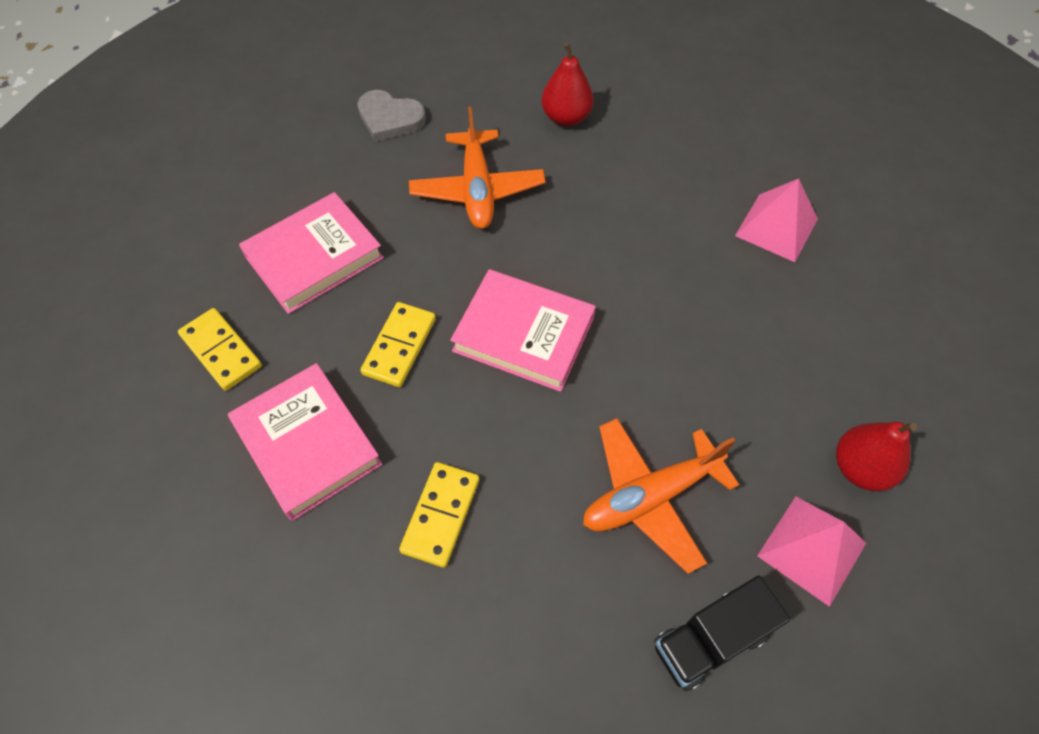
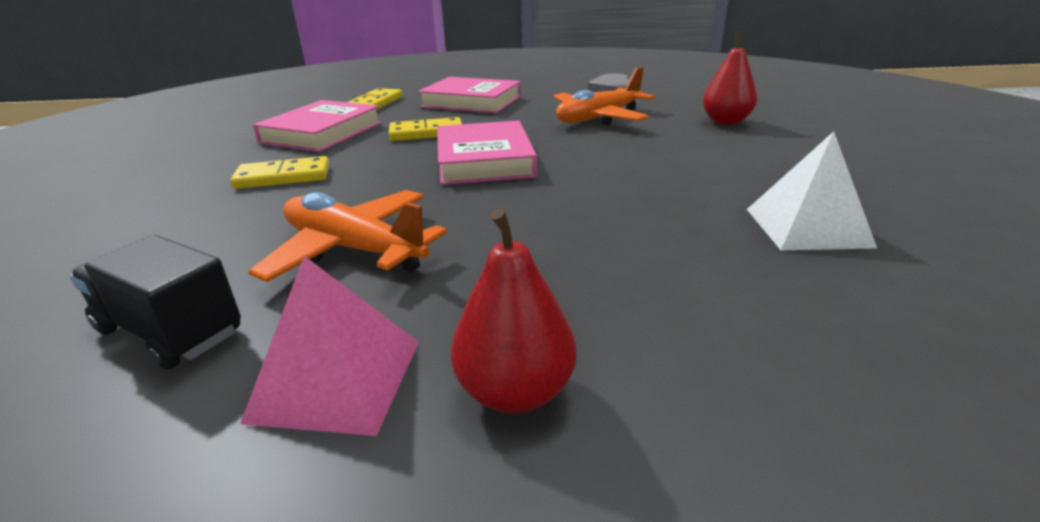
camera: 60 degrees right, 30 degrees down
pink pyramid [735,179,818,262] -> white pyramid [747,131,877,250]

